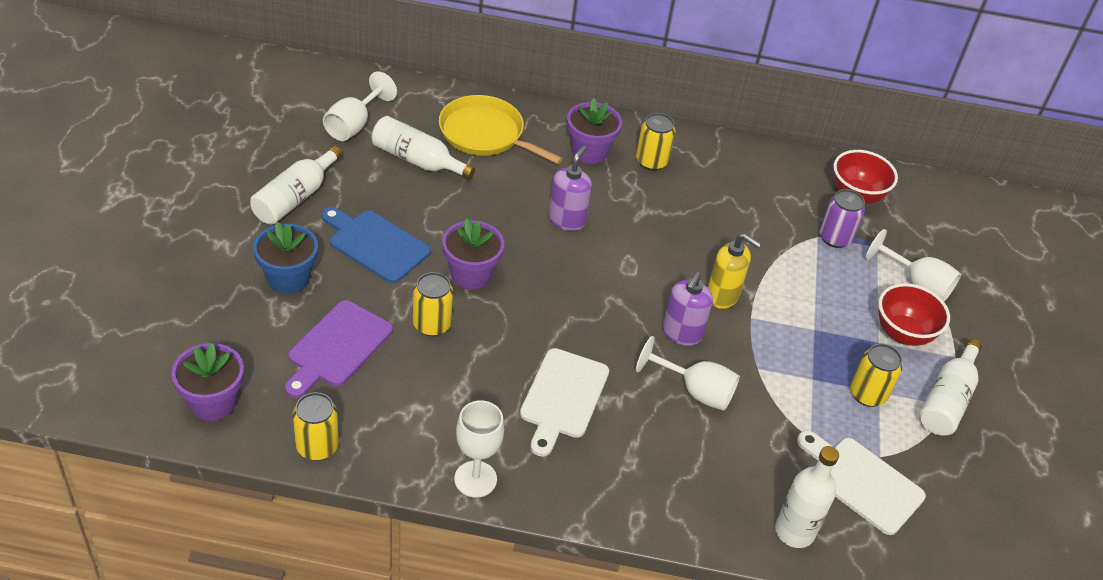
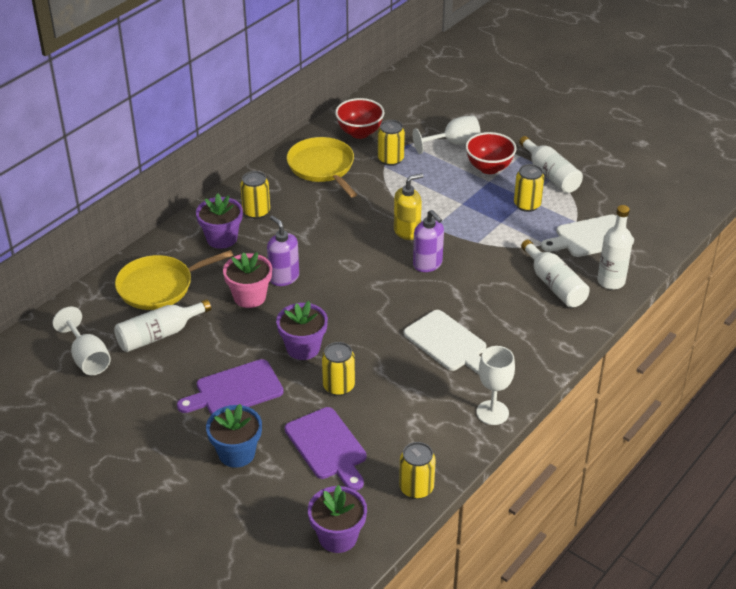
camera: 55 degrees left, 5 degrees down
white bottle [250,146,342,224] -> white bottle moved to [521,240,590,308]
blue cutting board [321,207,431,283] -> purple cutting board [177,359,284,415]
white goblet [636,336,740,411] -> none
purple can [819,189,865,248] -> yellow can [378,120,405,166]
none -> pink flower pot [223,252,272,308]
none -> yellow pan [287,137,357,198]

